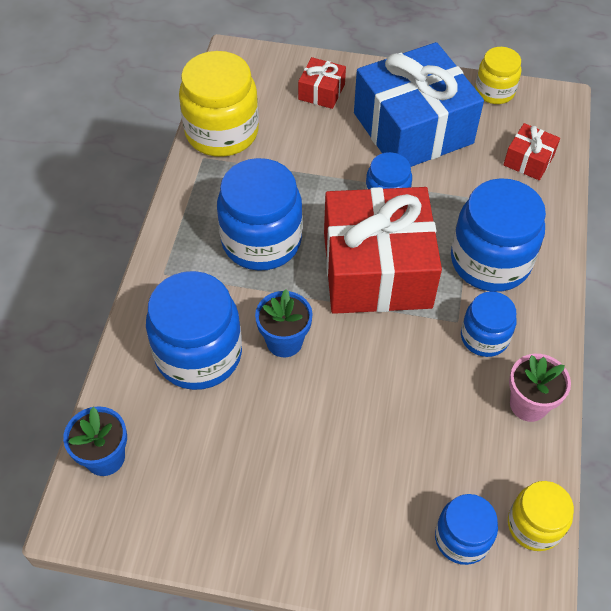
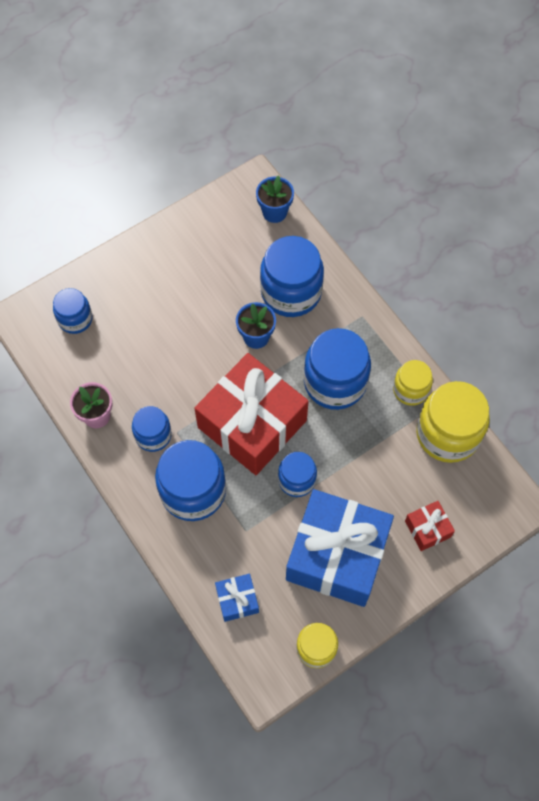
camera: 135 degrees right, 10 degrees up
red gift [504,123,560,180] -> blue gift [215,574,259,622]
yellow jar [508,481,574,551] -> yellow jar moved to [393,360,433,406]

